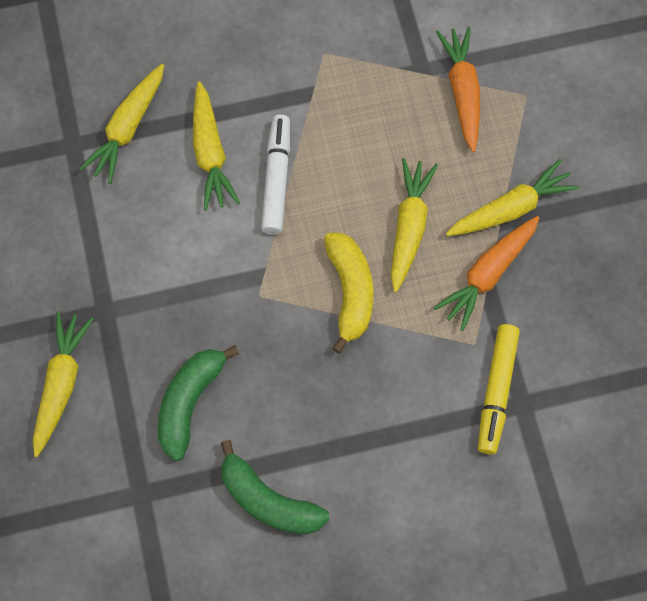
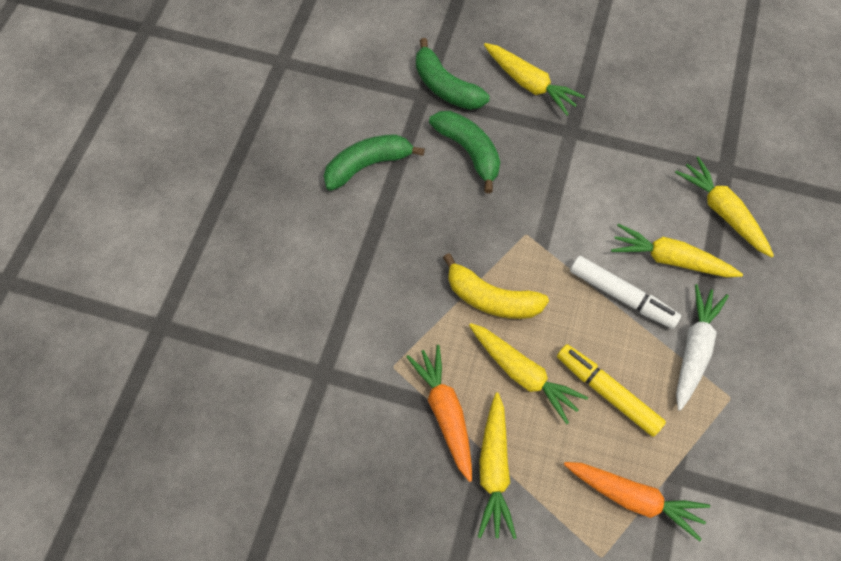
camera: 120 degrees right, 5 degrees down
yellow marker [478,324,520,455] -> yellow marker moved to [557,344,666,437]
none -> green banana [416,38,489,110]
none -> white carrot [676,284,729,411]

